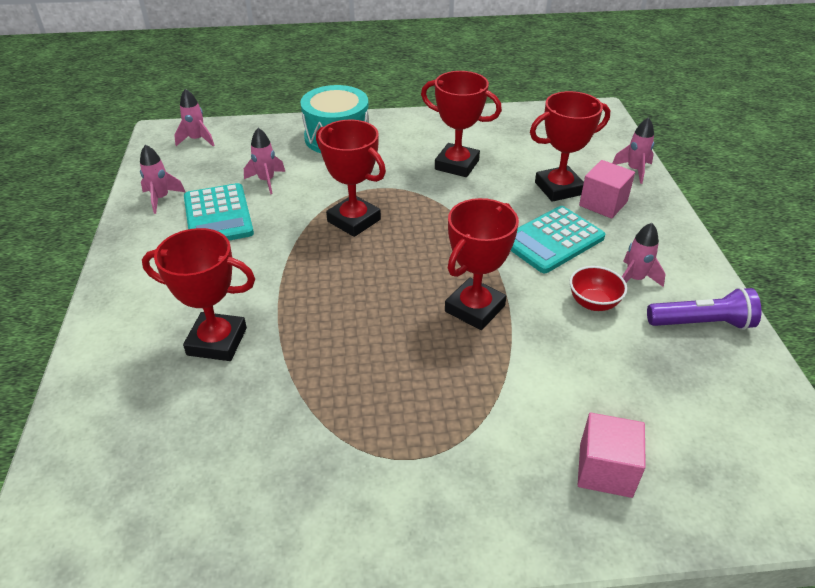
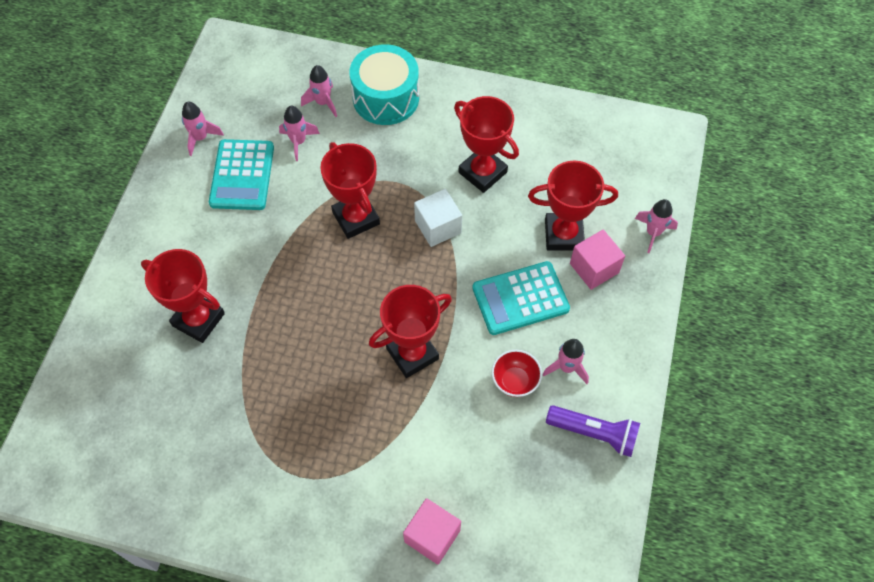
camera: 20 degrees right, 20 degrees up
pink rocket [174,89,215,147] -> pink rocket moved to [301,65,337,117]
none -> white cube [414,189,462,247]

